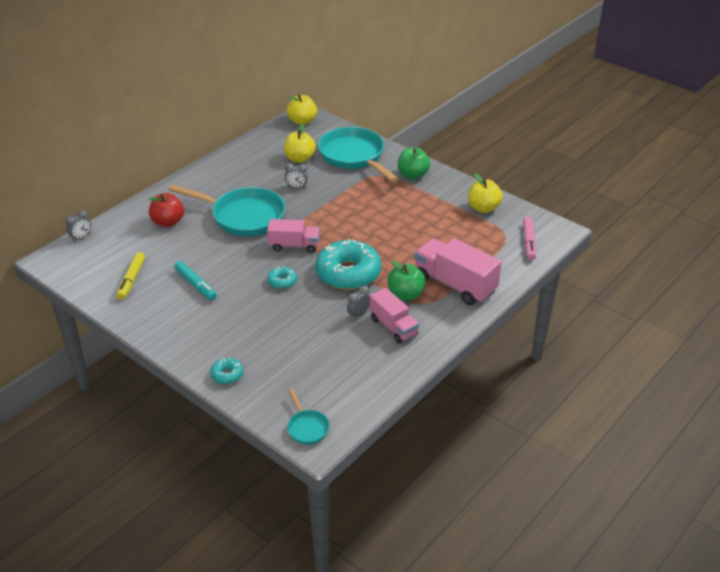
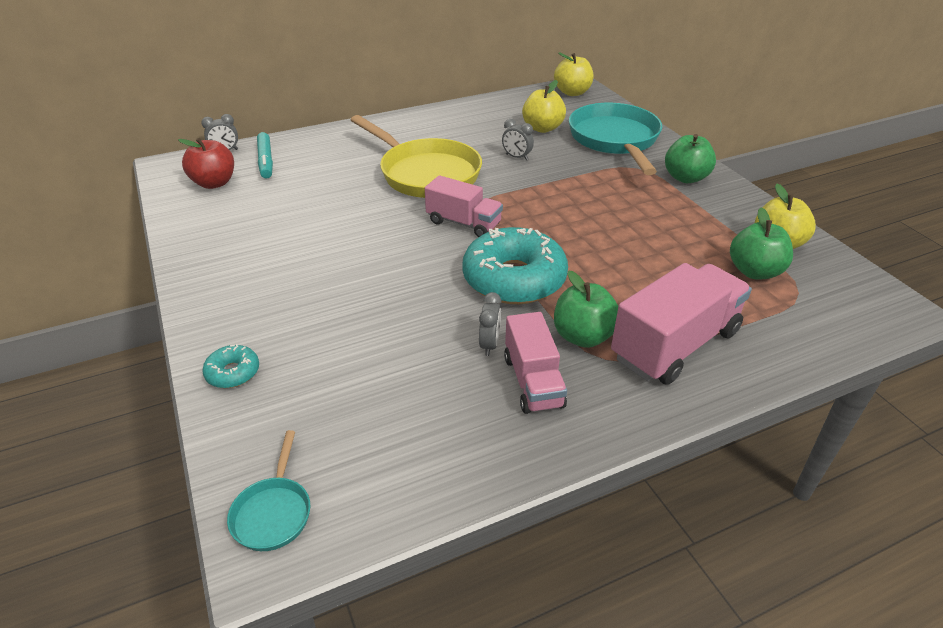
camera: 25 degrees right, 0 degrees up
yellow marker [117,252,145,300] -> none
red apple [149,193,184,227] -> red apple moved to [178,138,234,189]
turquoise pan [168,184,285,236] -> yellow pan [351,115,482,198]
turquoise marker [174,261,217,300] -> turquoise marker moved to [257,132,273,179]
turquoise donut [267,266,297,289] -> none
grey clock [347,286,370,320] -> grey clock turned 120 degrees clockwise [479,292,501,356]
pink truck [414,238,502,305] -> pink truck turned 75 degrees clockwise [611,263,752,385]
pink marker [523,216,536,260] -> none
none -> green apple [730,207,793,280]

